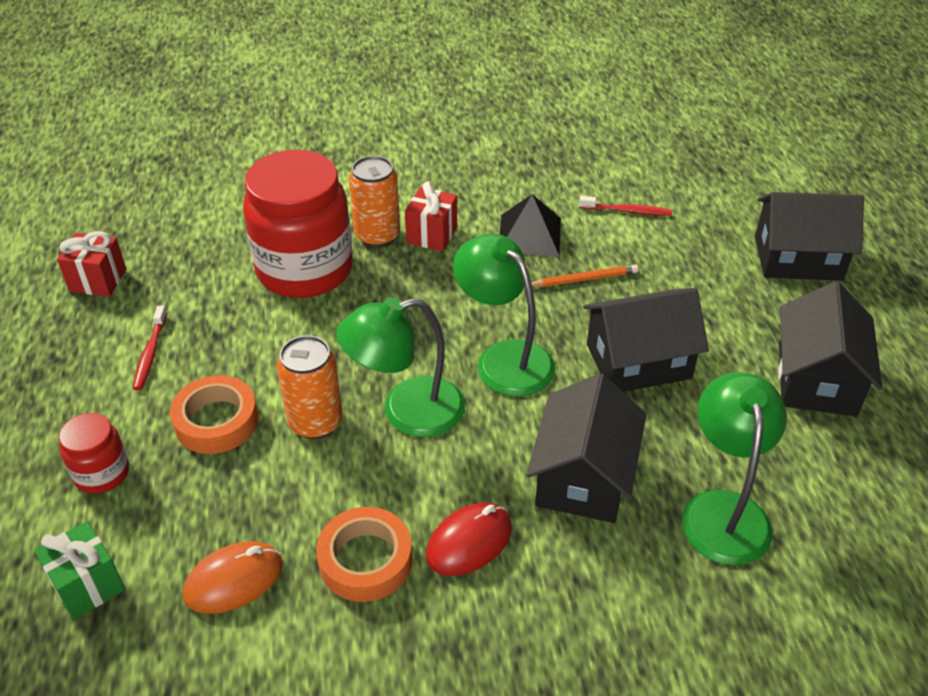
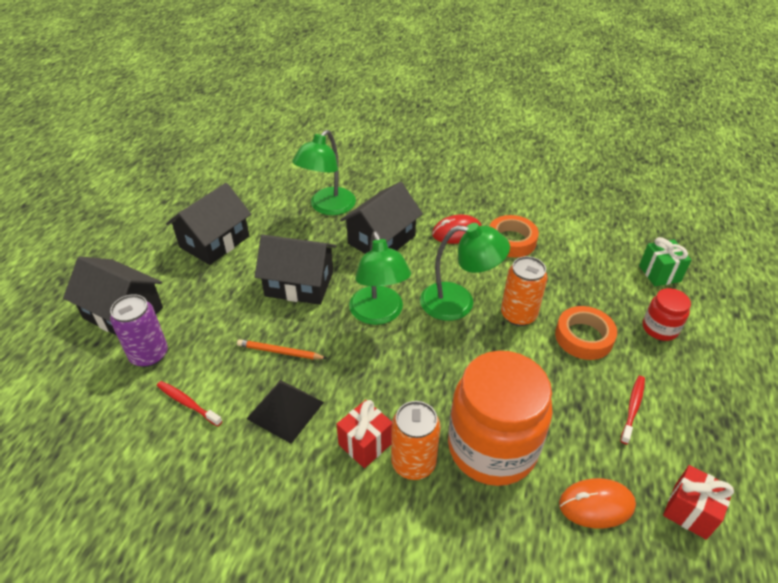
camera: 155 degrees left, 0 degrees up
orange mouse [183,541,283,614] -> orange mouse moved to [559,478,636,528]
red jar [243,150,353,298] -> orange jar [448,351,553,486]
none -> purple can [110,294,168,367]

